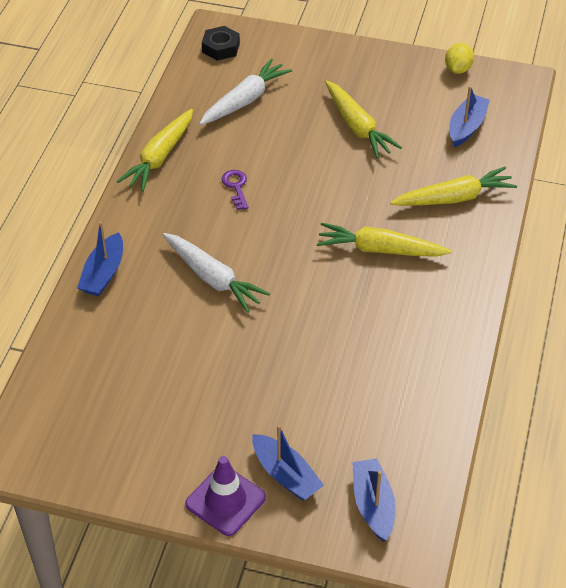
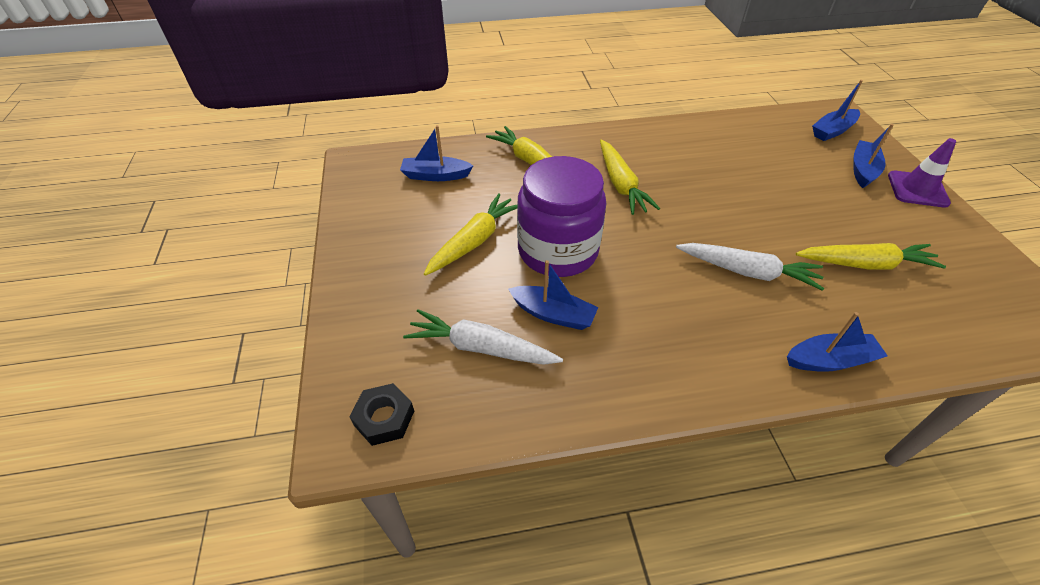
camera: 115 degrees left, 0 degrees up
yellow carrot [117,109,193,192] -> yellow carrot moved to [796,243,946,270]
white carrot [163,233,270,313] -> white carrot turned 90 degrees clockwise [676,243,824,291]
purple key [222,170,248,210] -> none
yellow lemon [445,43,474,74] -> none
none -> blue boat [508,260,598,330]
none -> purple jar [517,156,606,277]

